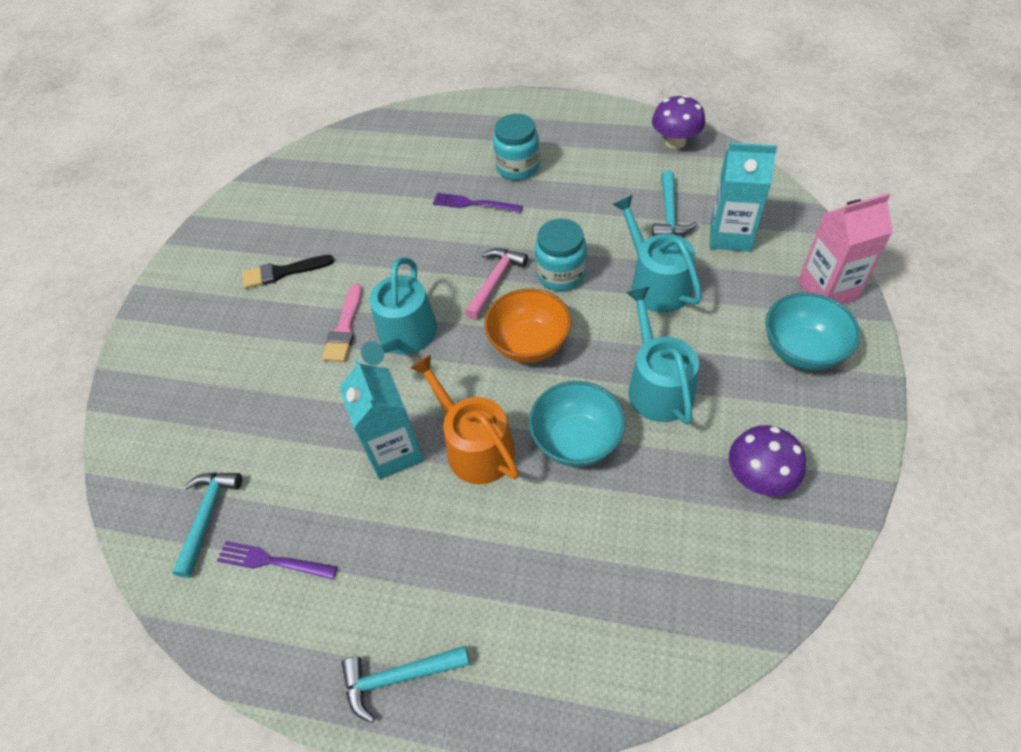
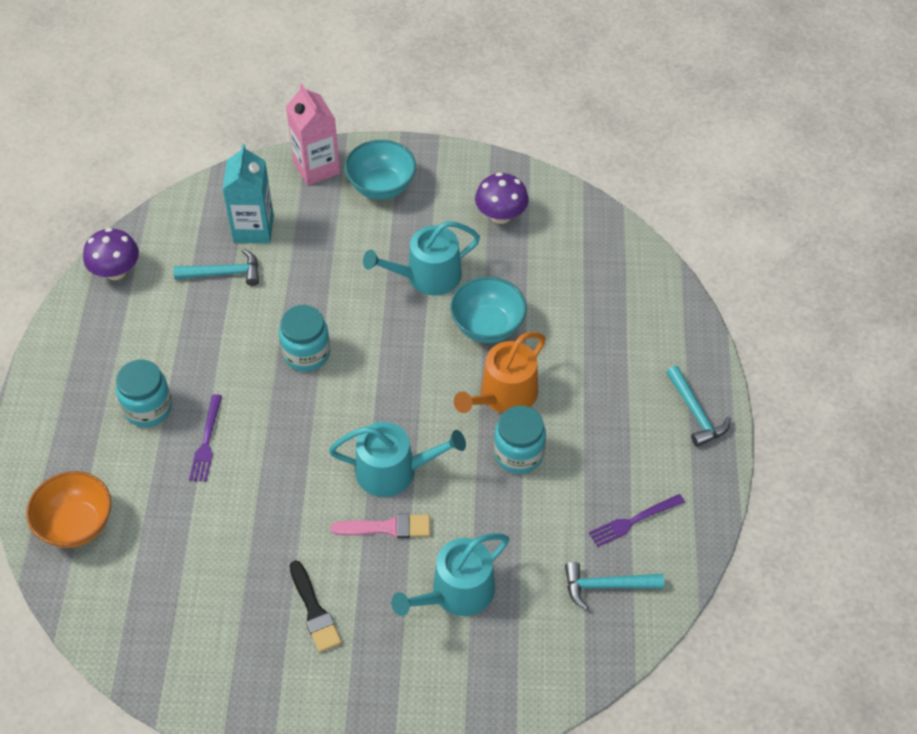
camera: 105 degrees left, 0 degrees up
purple fork [217,541,337,579] -> purple fork turned 60 degrees clockwise [589,494,685,547]
turquoise carton [339,359,424,479] -> turquoise jar [494,406,546,474]
pink hammer [465,248,528,320] -> none
orange bowl [484,288,571,363] -> orange bowl moved to [26,471,111,548]
turquoise watering can [612,195,702,313] -> turquoise watering can moved to [391,533,509,616]

